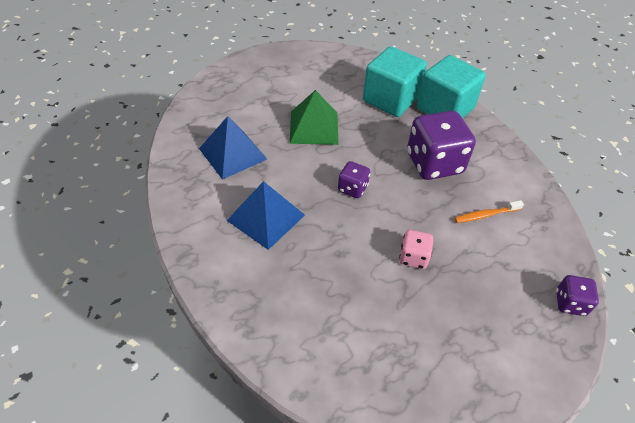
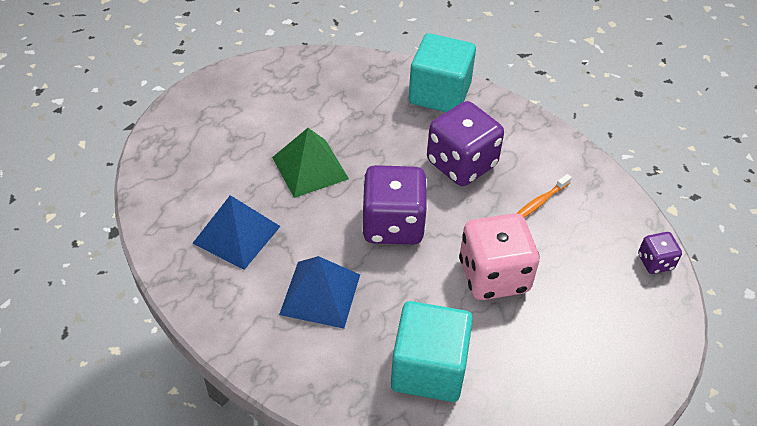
camera: 25 degrees left, 0 degrees up
purple dice [338,161,370,198] -> purple dice [362,165,428,245], size x2.02
turquoise cube [363,46,427,117] -> turquoise cube moved to [391,301,473,402]
pink dice [399,230,434,269] -> pink dice [459,213,539,300], size x2.02

